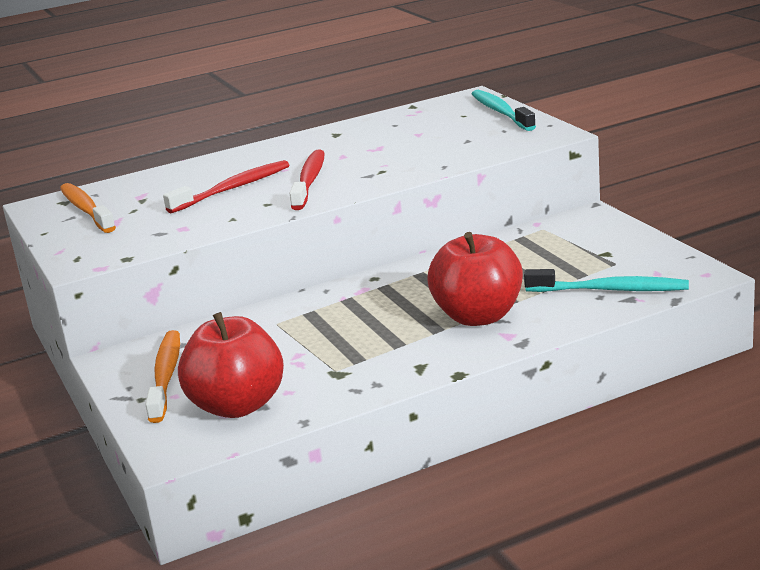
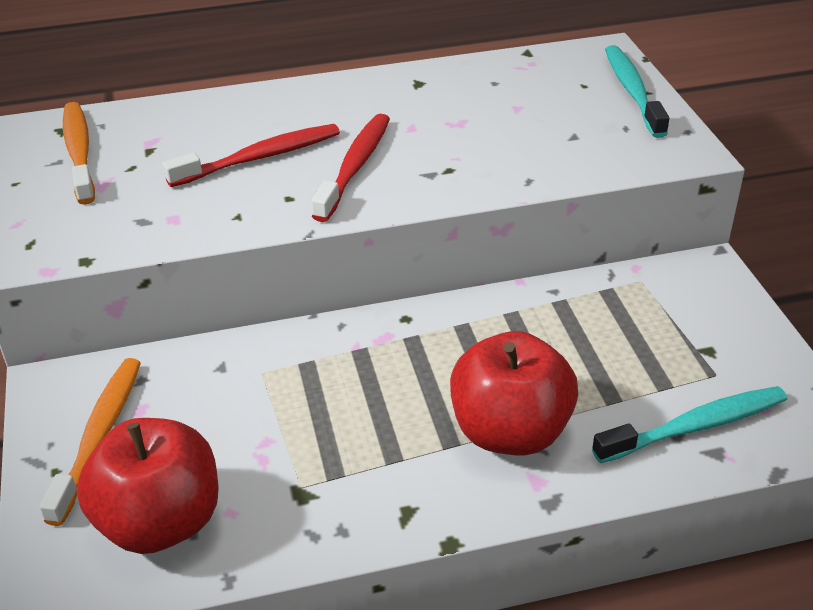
camera: 10 degrees right, 15 degrees up
turquoise toothbrush [524,269,689,292] -> turquoise toothbrush turned 45 degrees counterclockwise [592,386,787,463]

